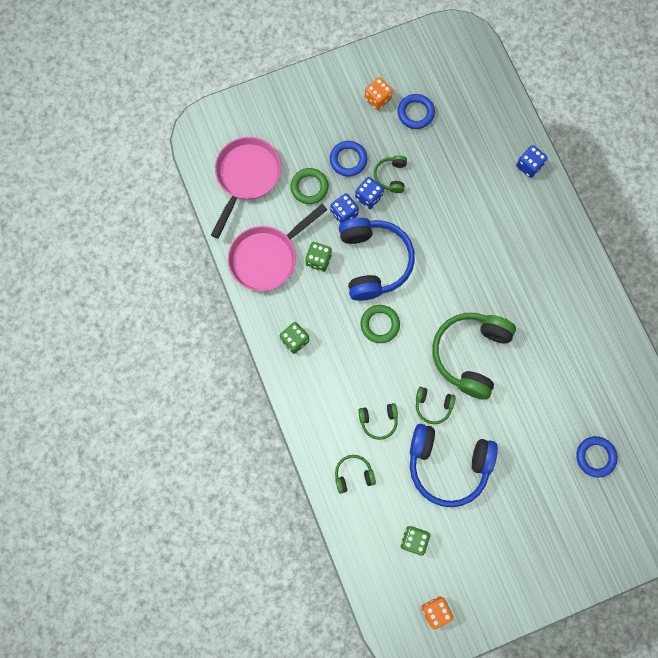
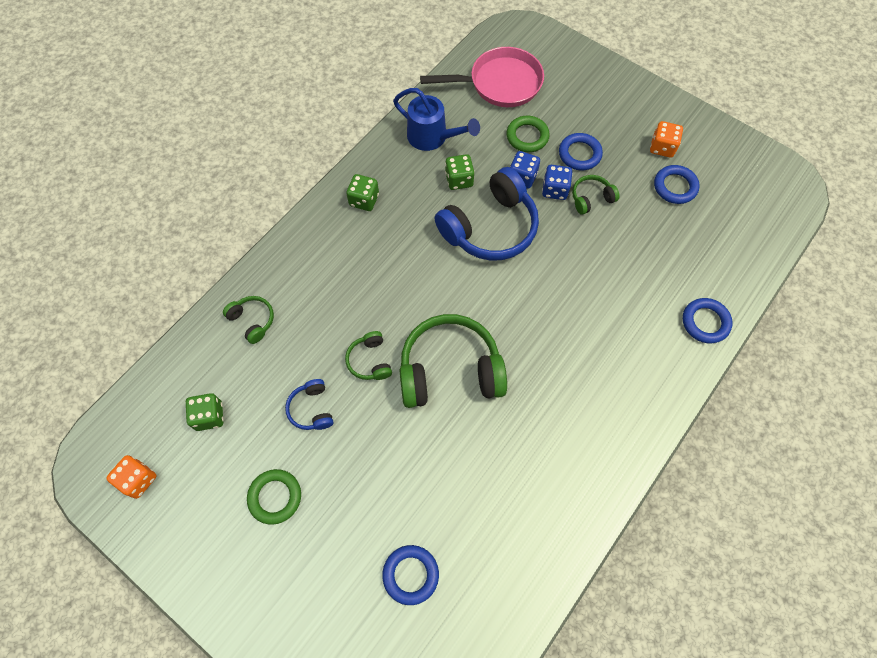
camera: 60 degrees right, 10 degrees down
pink pan [228,204,327,291] -> blue watering can [393,88,480,151]
green headphones [358,403,398,440] -> none
green ring [361,305,400,343] -> green ring moved to [247,469,301,525]
blue headphones [410,424,498,507] -> blue headphones [285,379,334,430], size x0.47
blue dice [516,145,548,178] -> blue ring [683,298,732,343]

